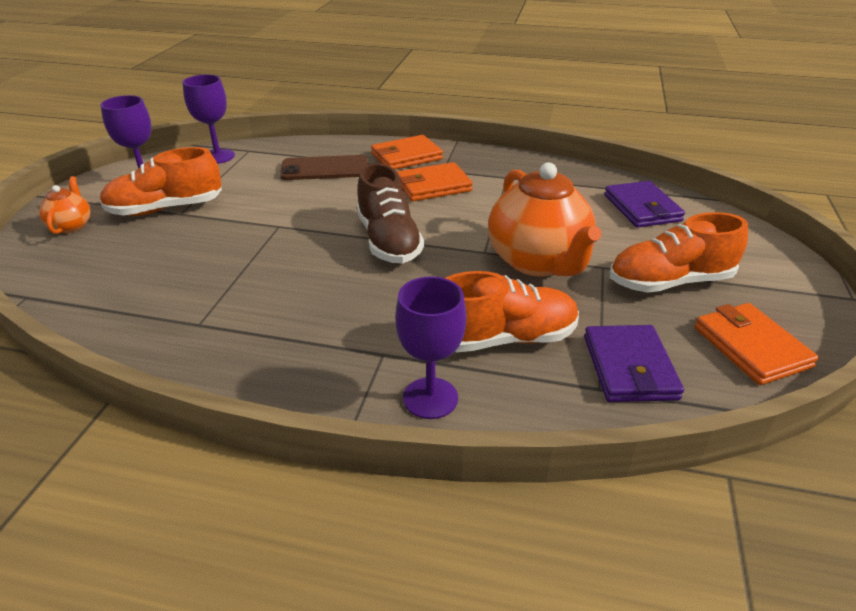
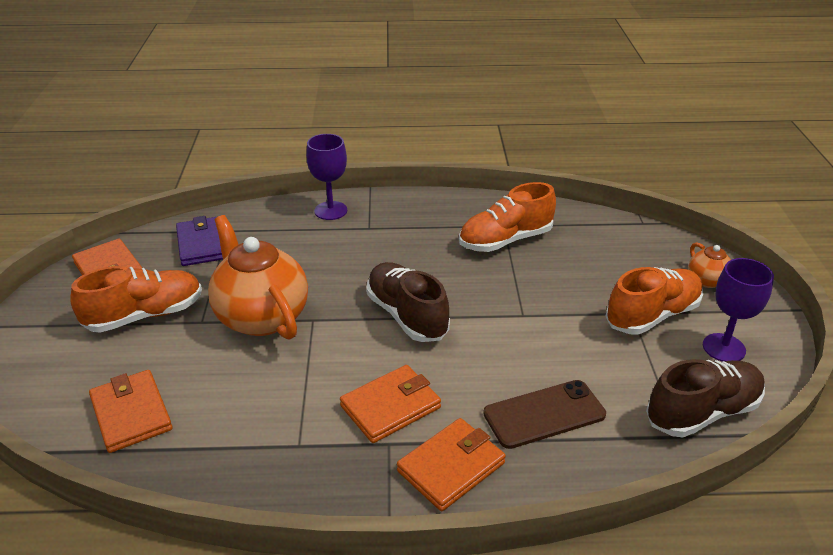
camera: 165 degrees right, 0 degrees up
purple goblet [182,75,235,164] -> brown shoe [646,359,765,437]
orange shoe [445,271,579,353] -> orange shoe moved to [459,182,556,252]
purple wallet [604,181,685,228] -> orange wallet [89,370,172,453]

